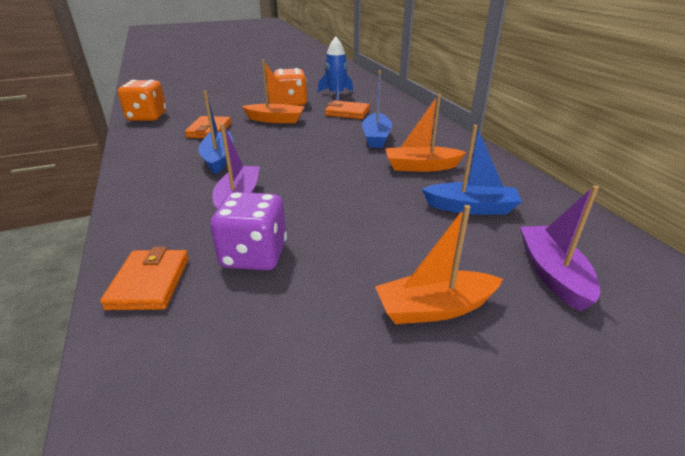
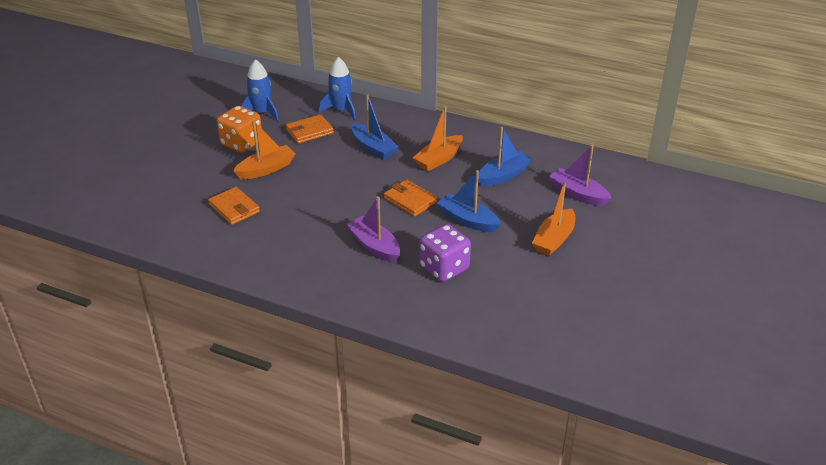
camera: 45 degrees left, 5 degrees up
orange wallet [100,247,189,310] -> orange wallet moved to [384,179,437,217]
orange dice [118,80,166,121] -> none
blue boat [198,91,233,174] -> blue boat moved to [437,170,501,232]
none -> blue rocket [319,57,356,120]

